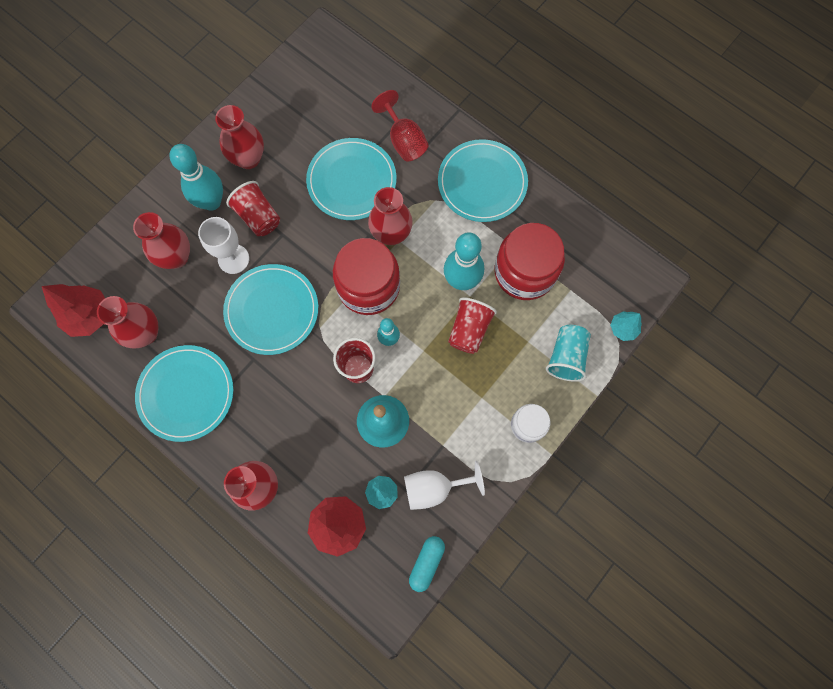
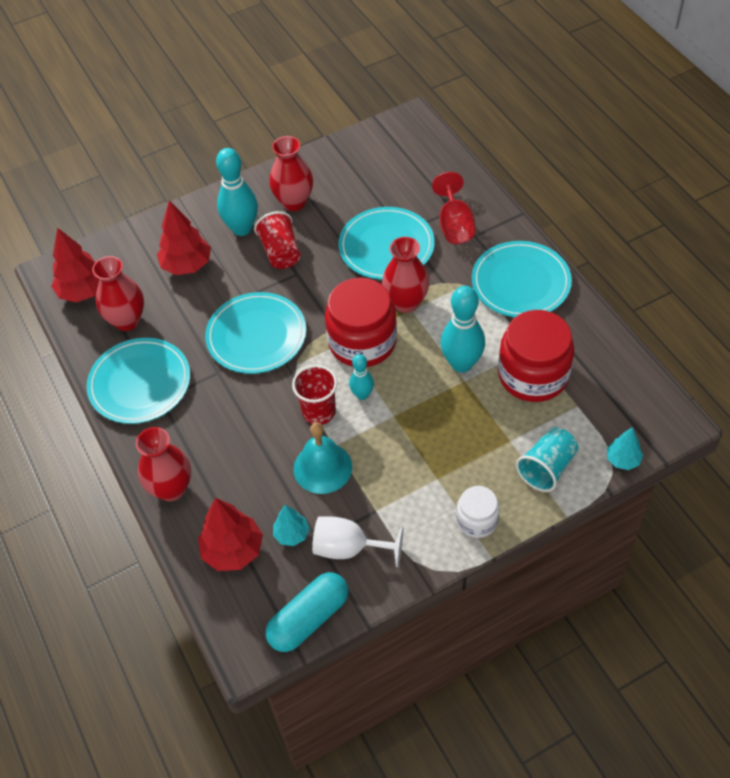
camera: 25 degrees right, 20 degrees down
red vase [133,212,190,269] -> red tree [157,201,211,275]
white goblet [198,217,249,274] -> none
turquoise capsule [409,536,445,592] -> turquoise capsule [266,572,348,652], size x1.51
red cup [448,297,497,354] -> none

